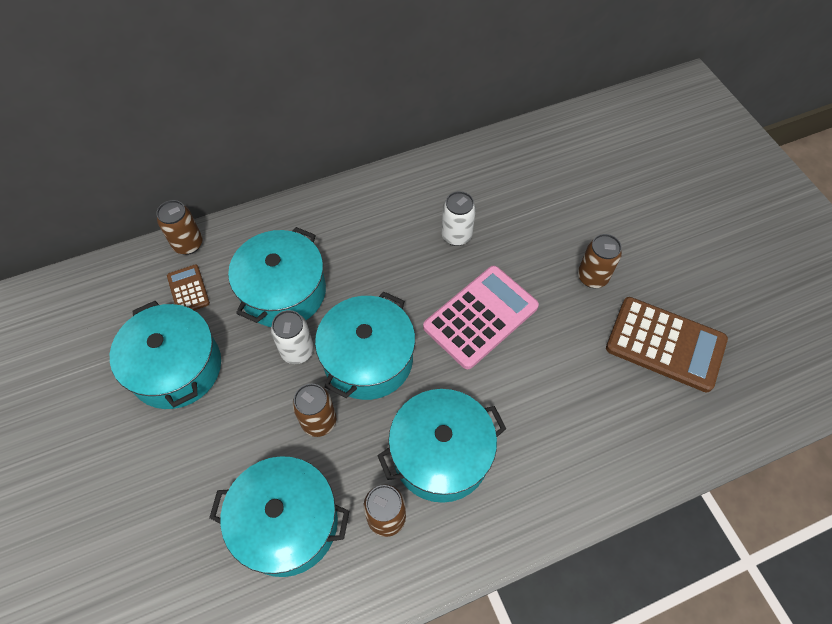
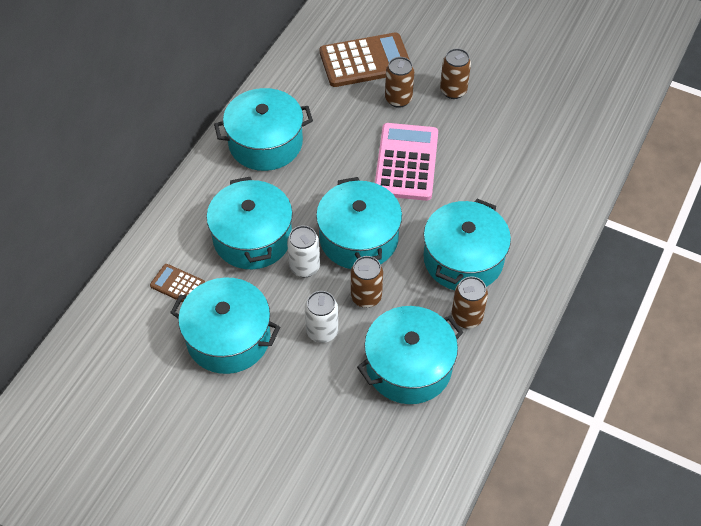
camera: 40 degrees left, 5 degrees down
brown can [156,200,203,255] -> brown can moved to [385,57,414,108]
white can [442,191,476,246] -> white can moved to [305,291,338,343]
brown calculator [606,297,728,392] -> brown calculator moved to [320,33,410,87]
none -> turquoise pot [214,88,313,171]

